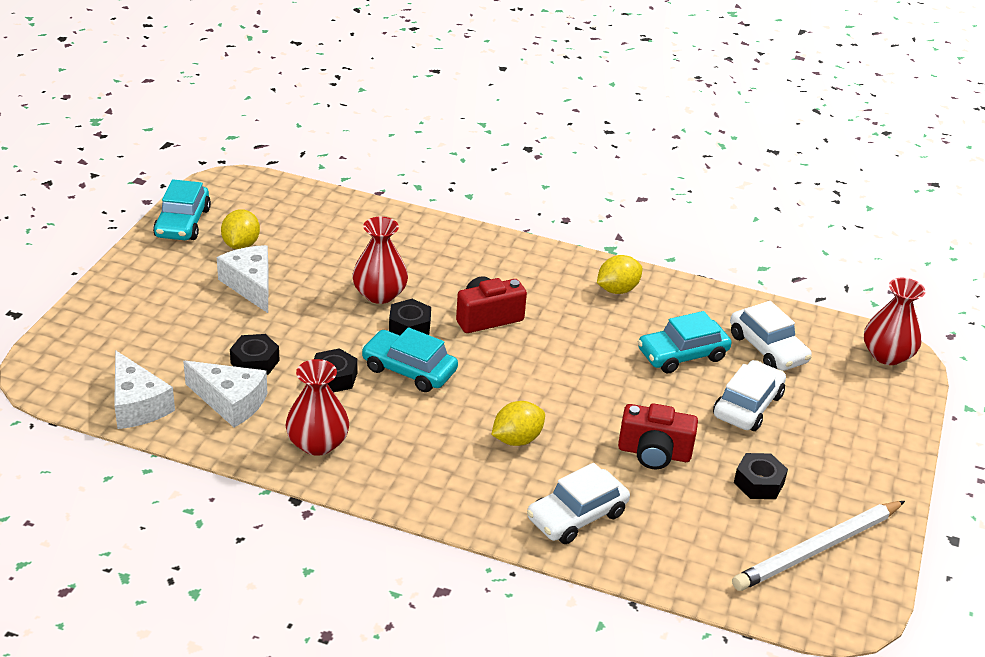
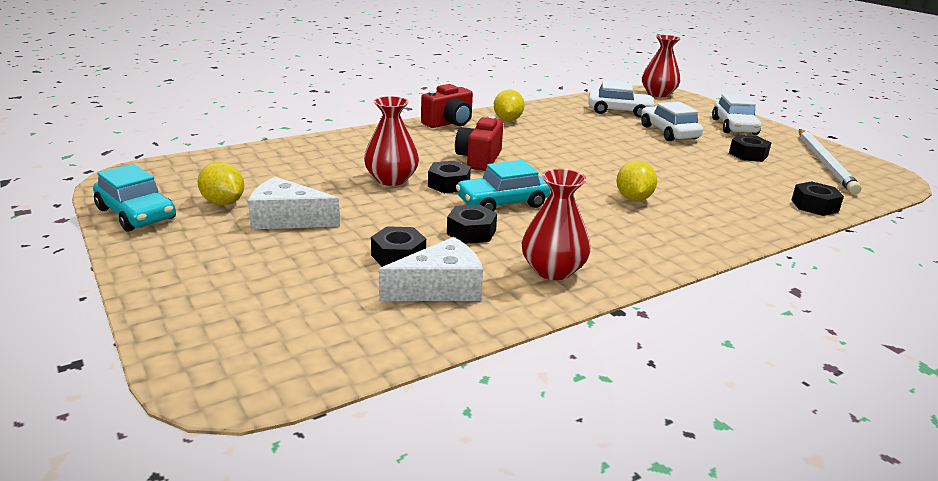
camera: 50 degrees left, 10 degrees down
white cheese [114,350,175,429] -> none
white car [527,463,630,544] -> white car moved to [712,94,761,135]
red camera [618,403,698,469] -> red camera moved to [421,84,473,128]
turquoise car [638,311,732,373] -> none
none -> black nut [791,181,844,216]

